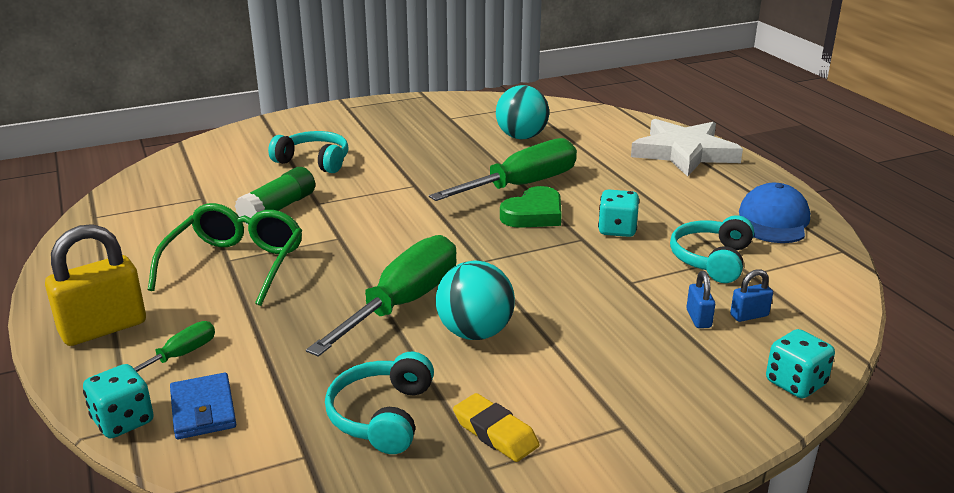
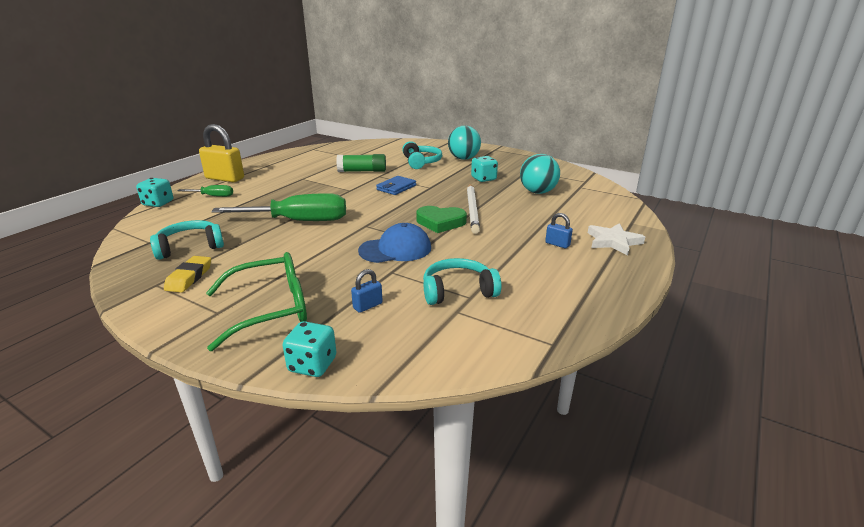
camera: 55 degrees right, 0 degrees up
green glasses [148,203,302,306] -> green glasses moved to [206,252,307,351]
blue wallet [170,373,236,439] -> blue wallet moved to [376,176,416,195]
green screwdriver [429,138,577,201] -> white pencil [467,184,480,234]
turquoise ball [436,261,515,340] -> turquoise ball moved to [448,126,481,160]
turquoise dice [598,189,640,237] -> turquoise dice moved to [471,156,498,182]
white star [631,119,743,177] -> white star [588,223,645,255], size x0.60
blue padlock [730,269,773,322] -> blue padlock moved to [545,213,573,248]
blue cap [739,183,810,243] -> blue cap moved to [358,223,431,263]

